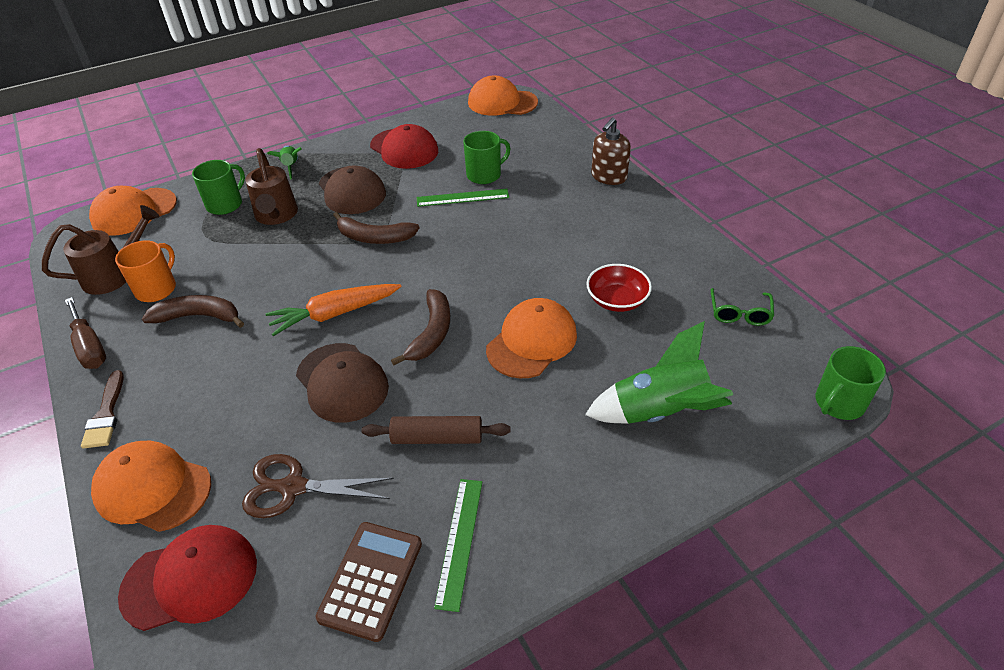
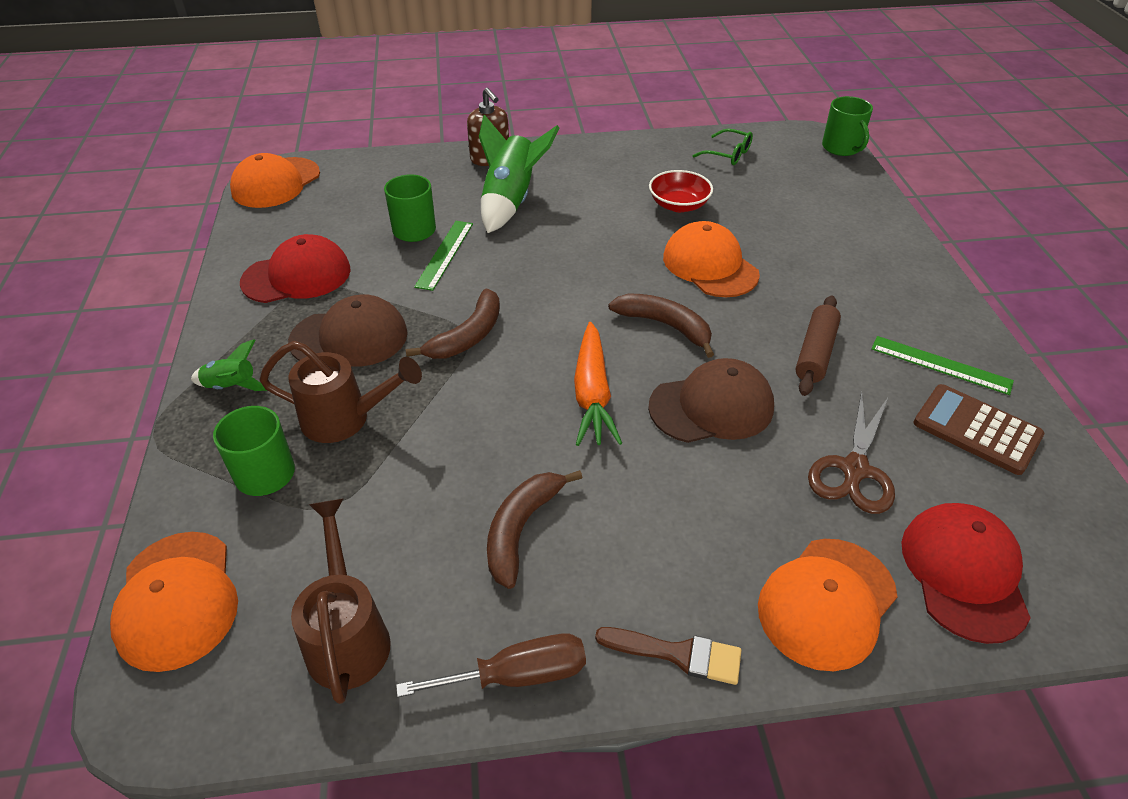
camera: 70 degrees left, 0 degrees up
orange mug [115,240,176,302] -> none
green rocket [585,321,733,424] -> green rocket moved to [479,115,559,233]

